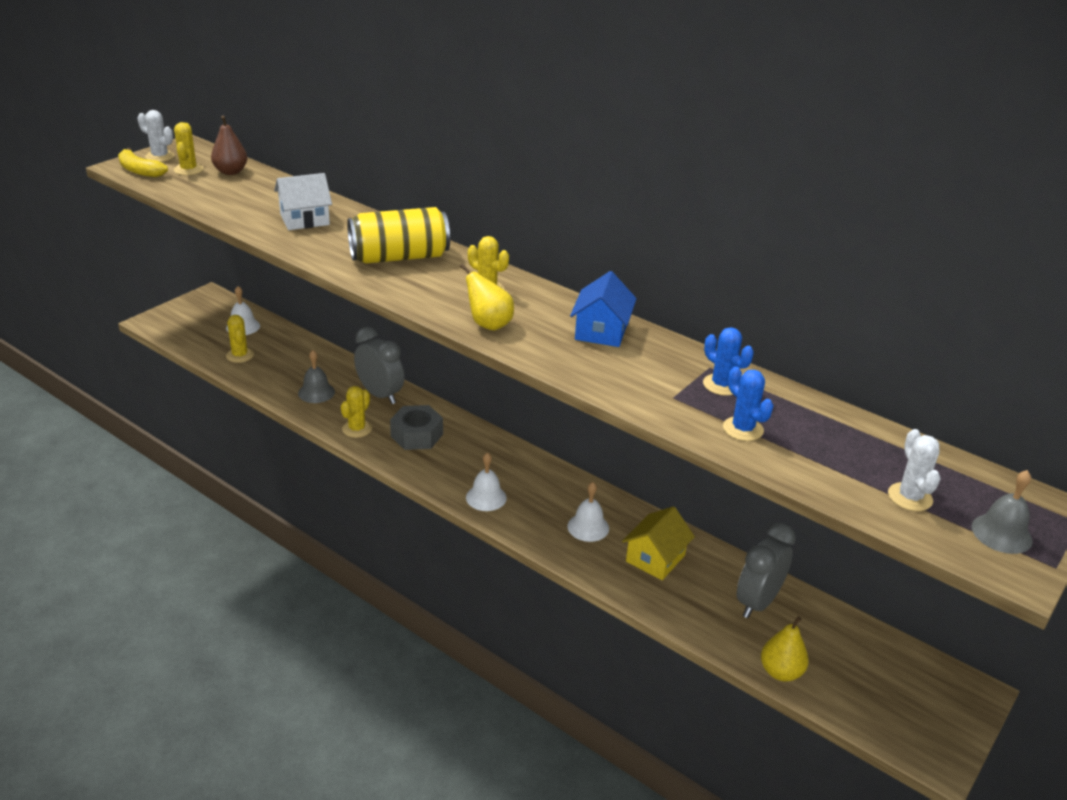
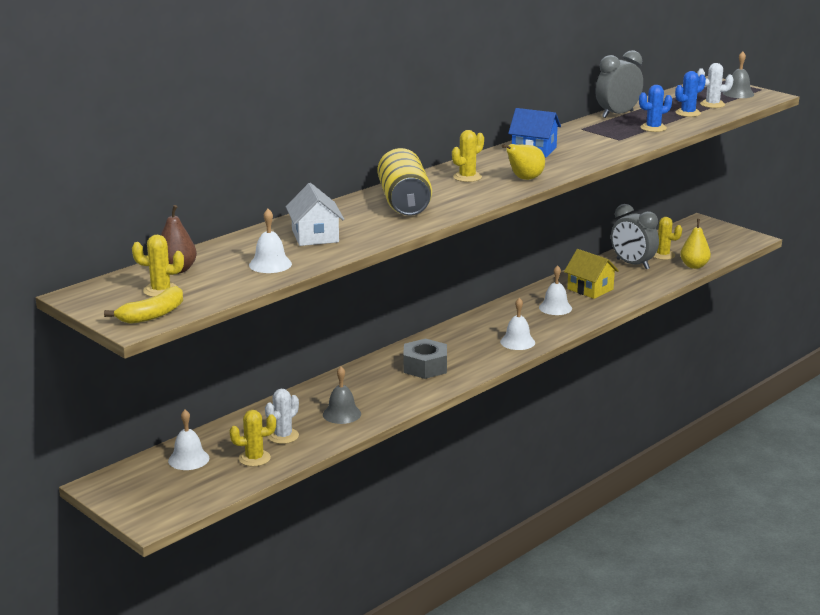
camera: 80 degrees left, 10 degrees down
white cactus [137,110,174,162] -> white cactus moved to [265,389,299,444]
yellow cactus [341,386,372,438] -> yellow cactus moved to [653,217,682,260]
grey clock [354,327,404,404] -> grey clock moved to [596,50,643,118]
blue cactus [703,327,754,396] -> blue cactus moved to [675,71,706,117]
none -> white bell [249,209,292,273]

